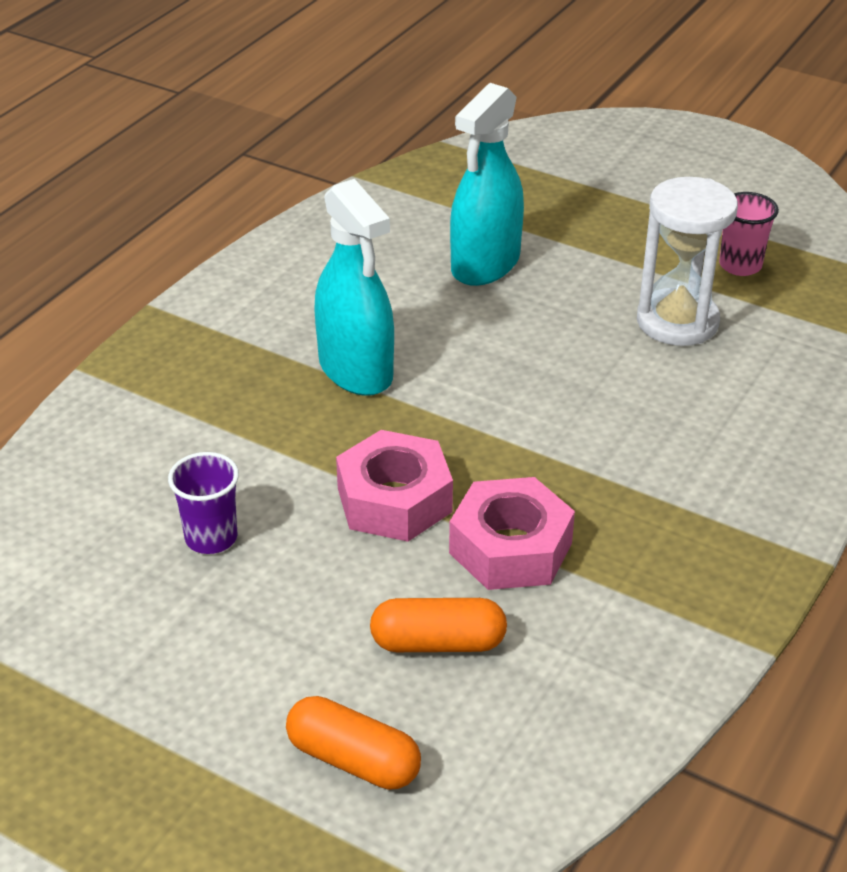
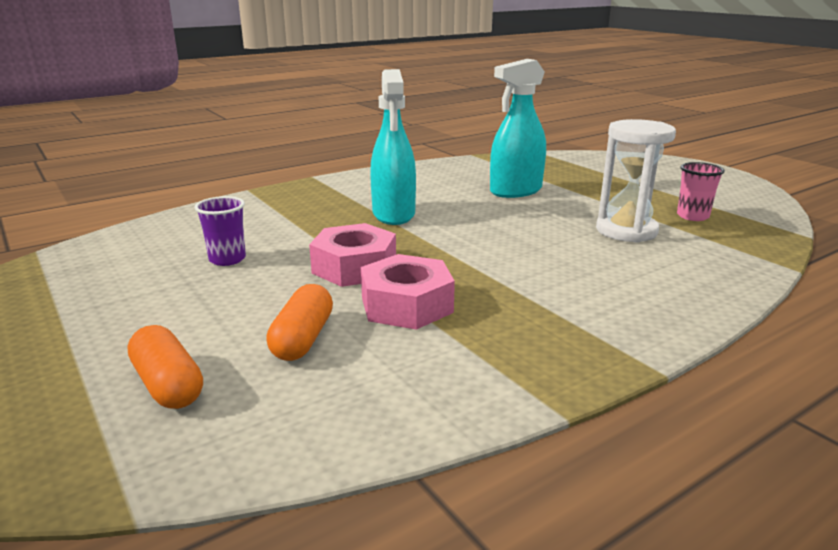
camera: 25 degrees right, 15 degrees down
orange capsule [370,598,507,652] -> orange capsule turned 75 degrees clockwise [266,284,333,361]

